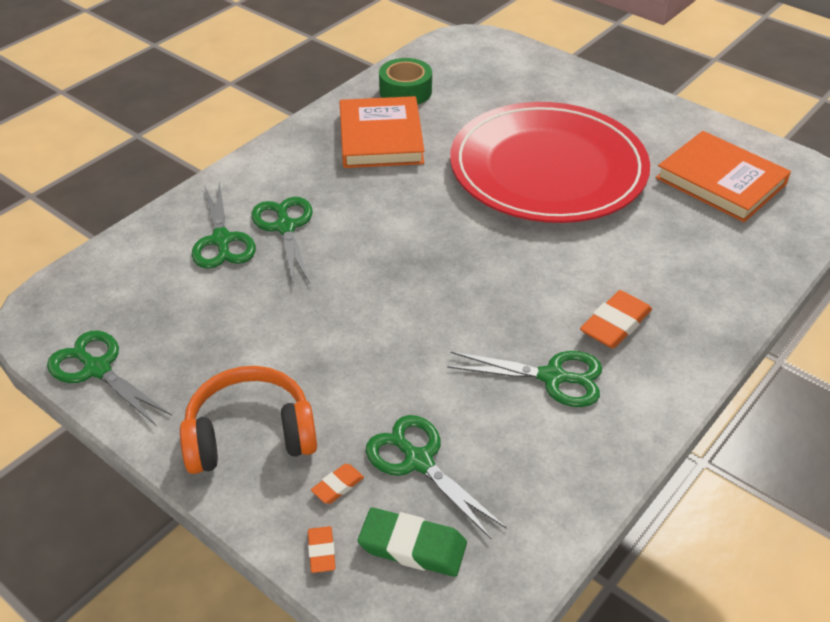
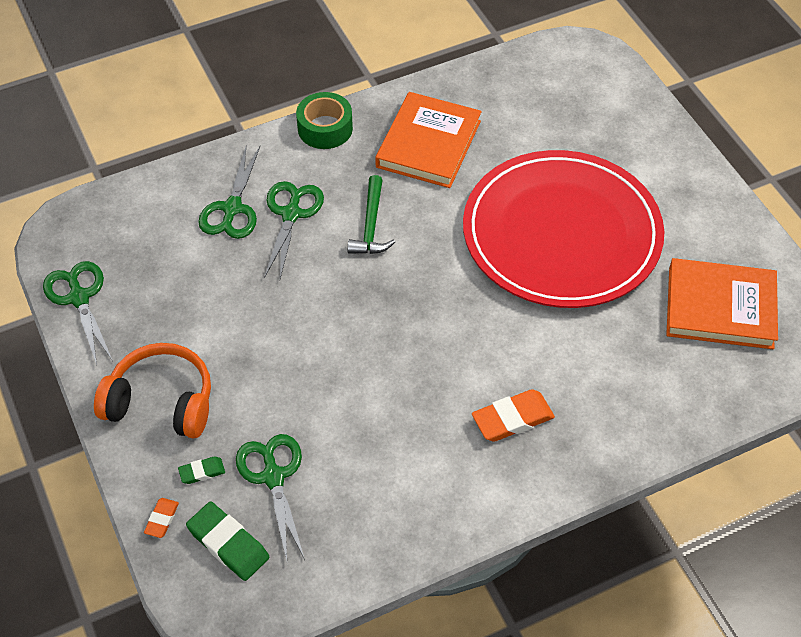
camera: 25 degrees right, 10 degrees up
orange eraser [311,464,364,504] -> green eraser [178,456,225,484]
green tape [379,58,432,105] -> green tape moved to [296,92,353,149]
green scissors [447,351,602,407] -> none
orange book [656,131,791,222] -> orange book turned 60 degrees counterclockwise [666,258,778,349]
none -> green hammer [348,175,395,254]

